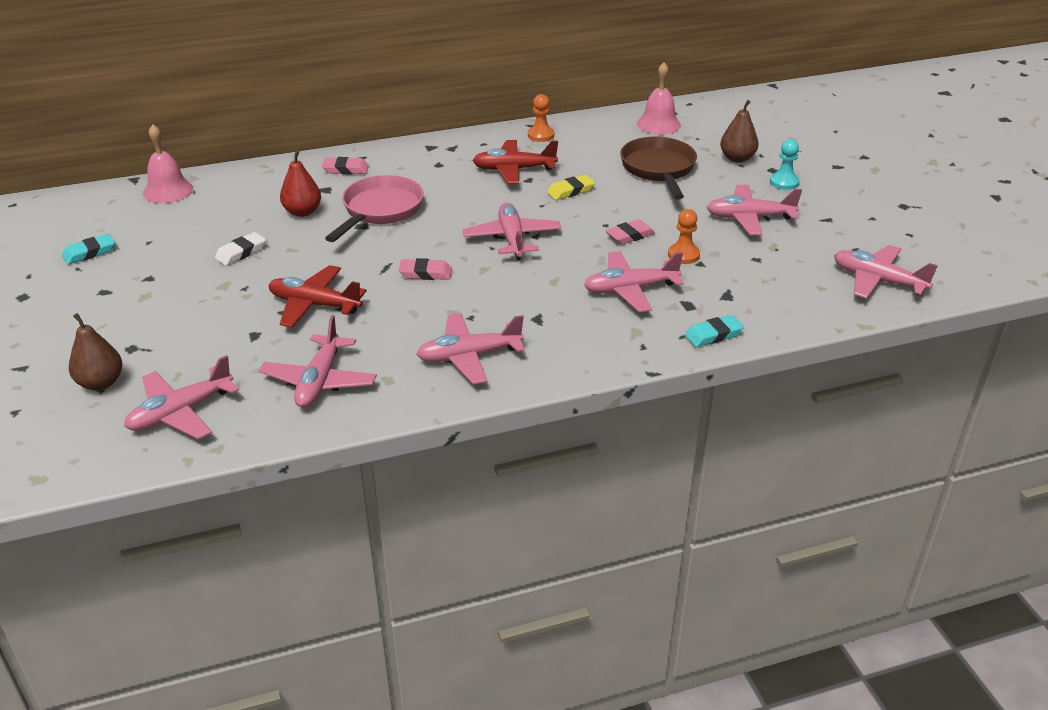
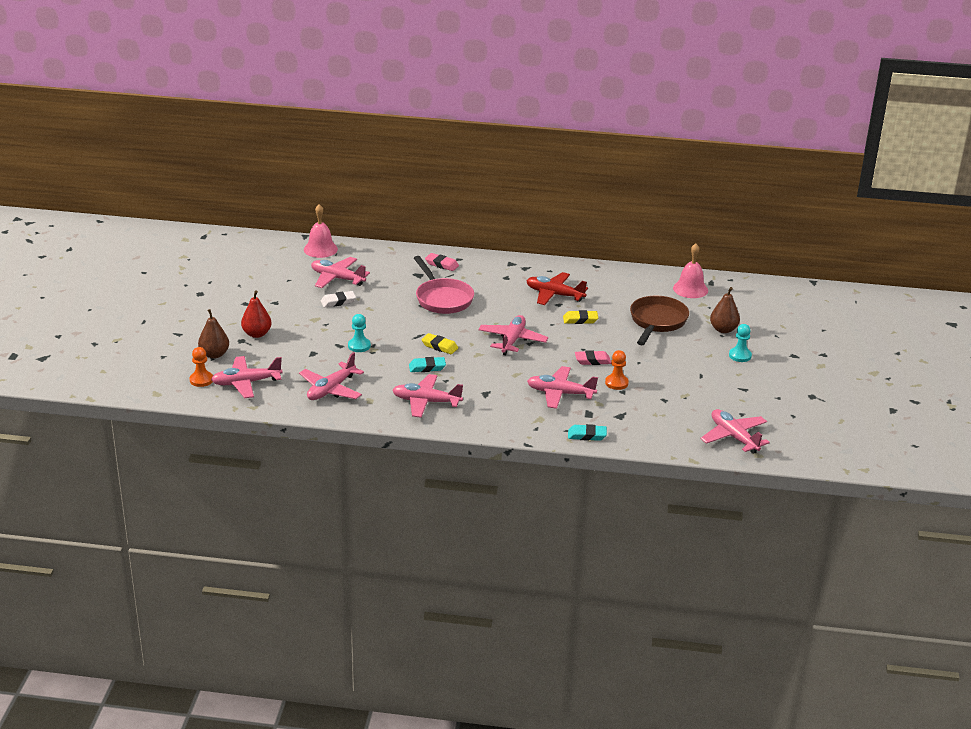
camera: 25 degrees right, 5 degrees down
turquoise eraser [62,234,115,265] -> turquoise eraser moved to [409,357,446,372]
red plane [268,265,366,328] -> turquoise pawn [348,314,371,352]
red pear [280,150,321,217] -> red pear moved to [241,290,272,338]
pink pan [325,175,424,242] -> pink pan turned 105 degrees clockwise [414,256,474,314]
pink eraser [399,258,452,280] -> yellow eraser [421,333,458,354]
orange pawn [528,94,554,142] -> orange pawn moved to [189,347,213,387]
pink plane [707,185,802,235] -> pink plane moved to [311,257,370,288]

